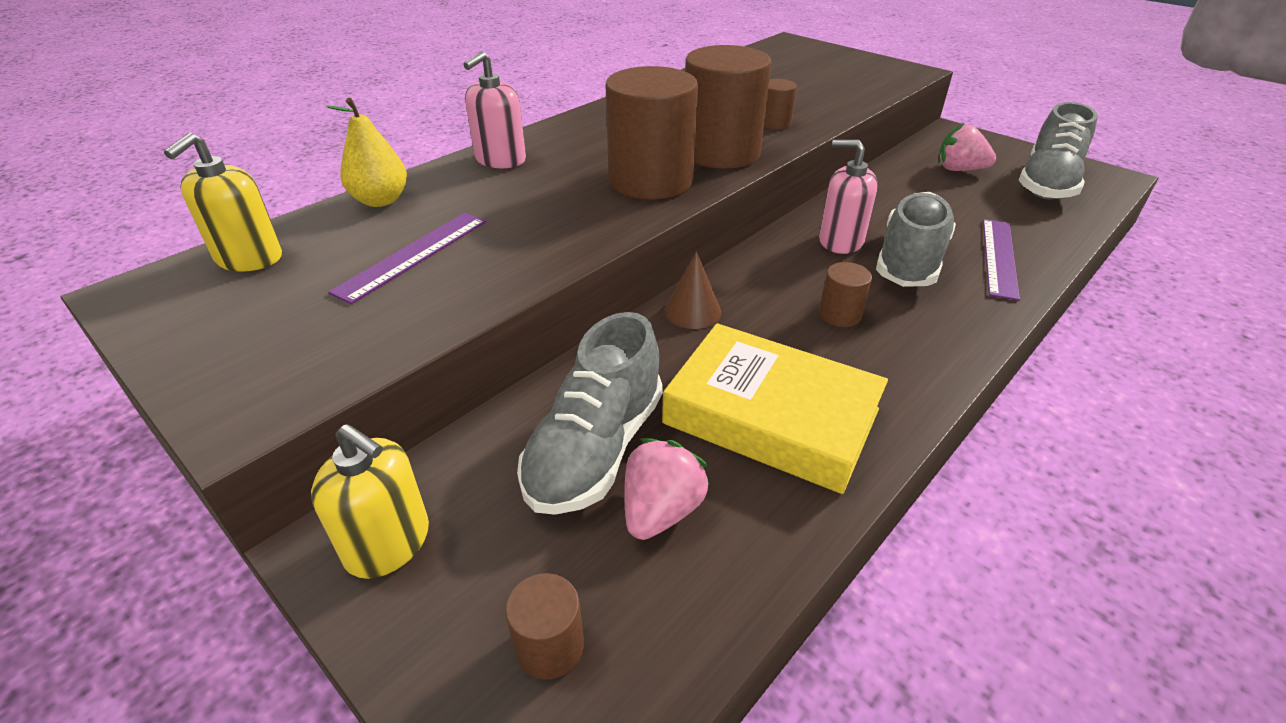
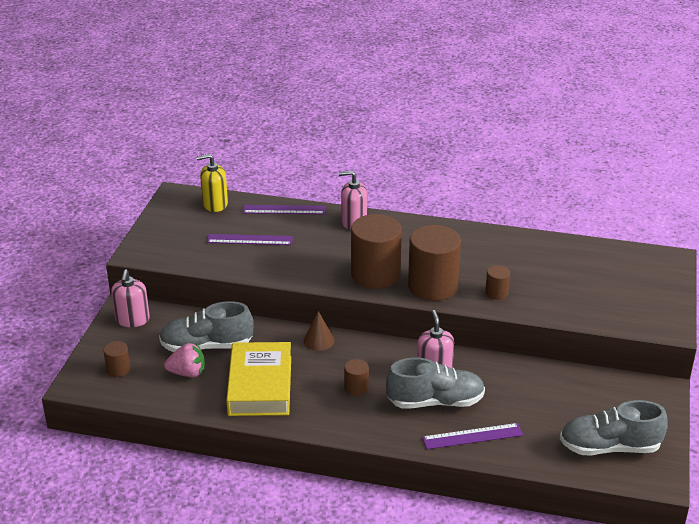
camera: 60 degrees right, 5 degrees down
yellow soap dispenser [311,424,429,579] -> pink soap dispenser [111,269,150,327]
yellow pear [326,98,407,207] -> purple ruler [243,205,325,214]
pink strawberry [938,123,996,171] -> none

